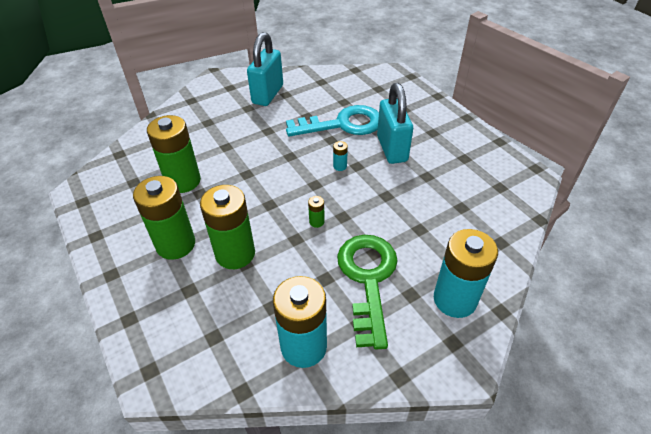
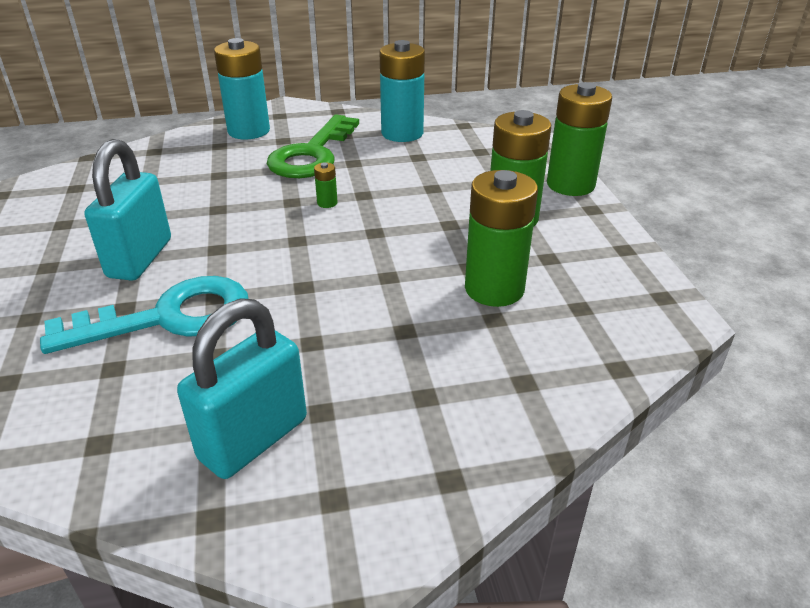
camera: 160 degrees left, 10 degrees down
green battery [200,185,255,269] -> green battery moved to [547,82,612,196]
turquoise key [286,105,379,137] -> turquoise key turned 150 degrees clockwise [40,276,248,354]
turquoise battery [333,141,348,171] -> none

